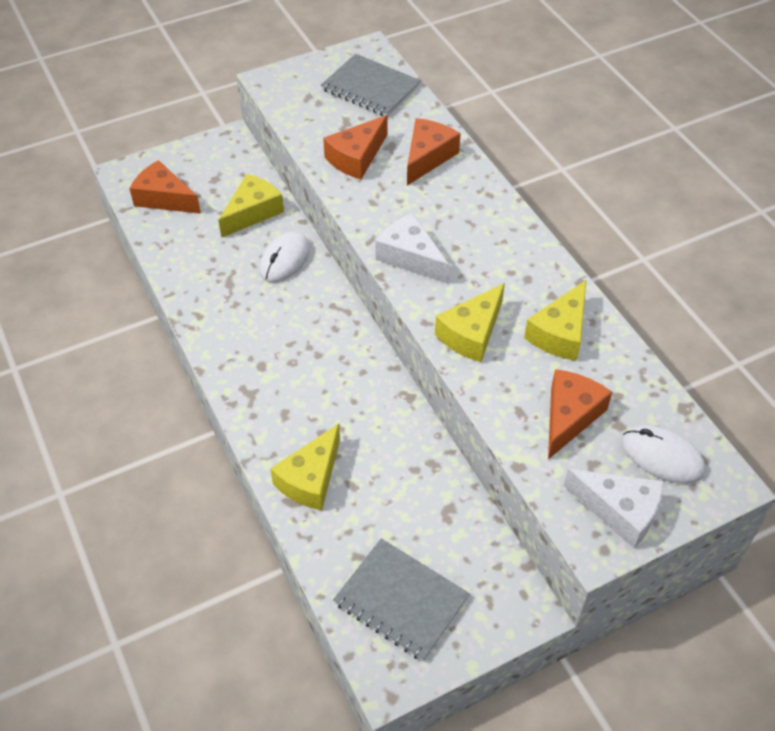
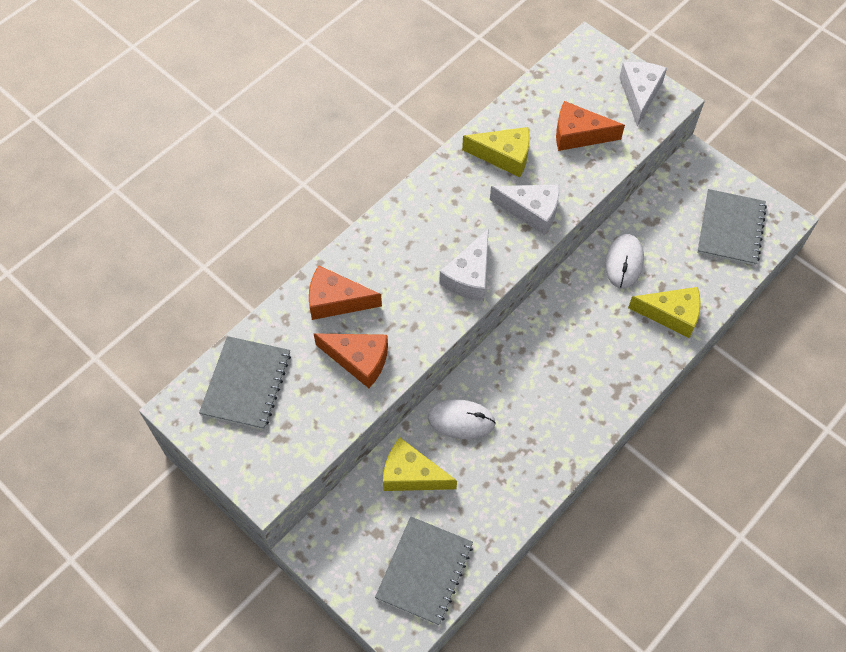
camera: 110 degrees left, 10 degrees up
orange cheese [129,160,201,214] -> grey notebook [375,516,473,625]
yellow cheese [435,283,505,362] -> white cheese [490,185,560,235]
white mouse [622,425,706,484] -> white mouse moved to [605,234,644,289]

